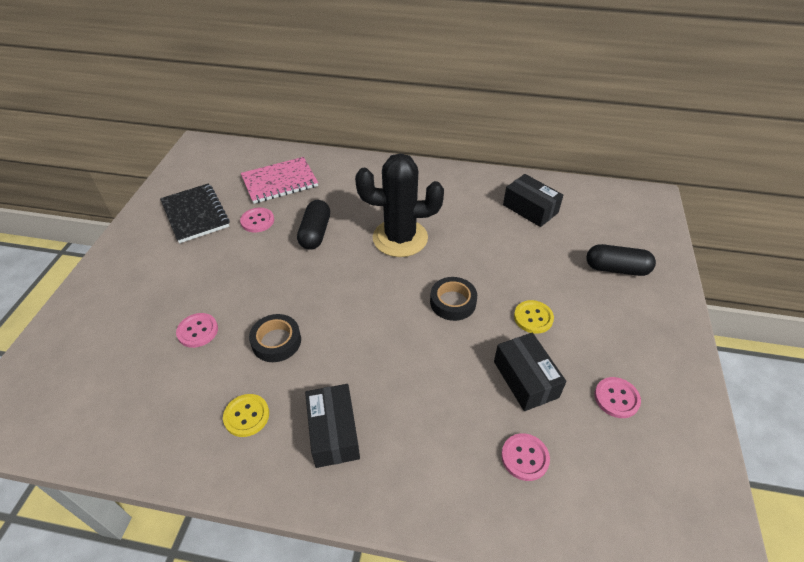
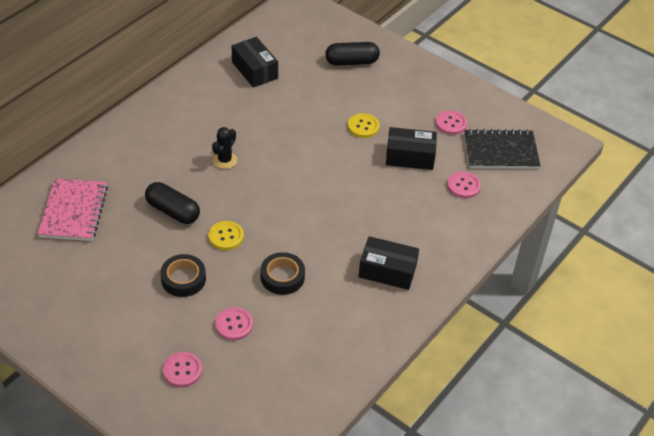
camera: 65 degrees left, 0 degrees up
black notebook [160,183,230,243] -> black notebook moved to [464,129,541,169]
yellow button [223,394,269,437] -> yellow button moved to [208,221,244,250]
pink button [240,208,274,232] -> pink button moved to [163,352,202,387]
black cactus [355,153,444,257] -> black cactus [212,127,237,169], size x0.45
black tape [430,277,477,321] -> black tape moved to [160,254,206,297]
black box [503,174,563,227] -> black box turned 75 degrees clockwise [232,37,278,88]
black capsule [586,244,656,276] -> black capsule turned 45 degrees clockwise [325,42,380,66]

